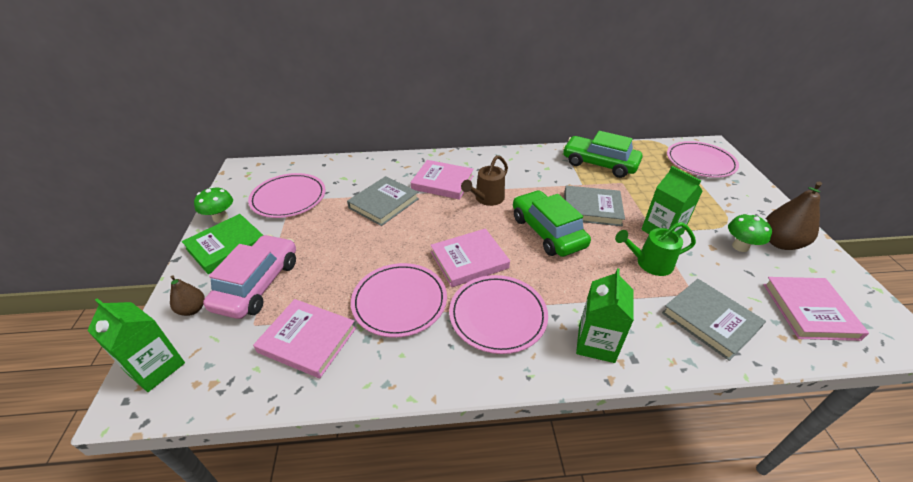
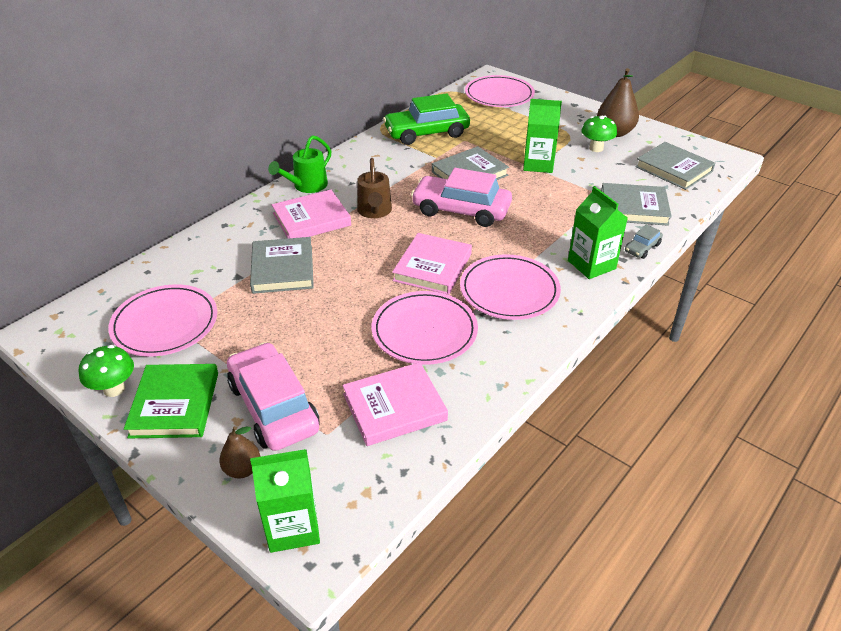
camera: 45 degrees left, 0 degrees up
green car [513,190,591,257] -> pink car [411,168,512,227]
green watering can [615,222,696,276] -> green watering can moved to [268,135,331,193]
pink book [763,277,869,341] -> grey book [635,142,715,190]
none -> grey car [625,224,663,259]

